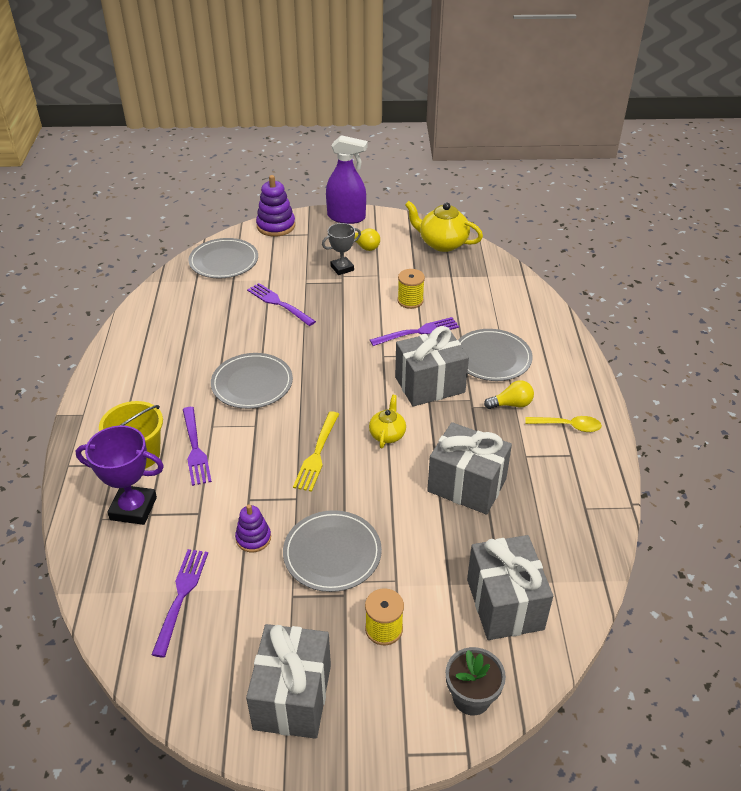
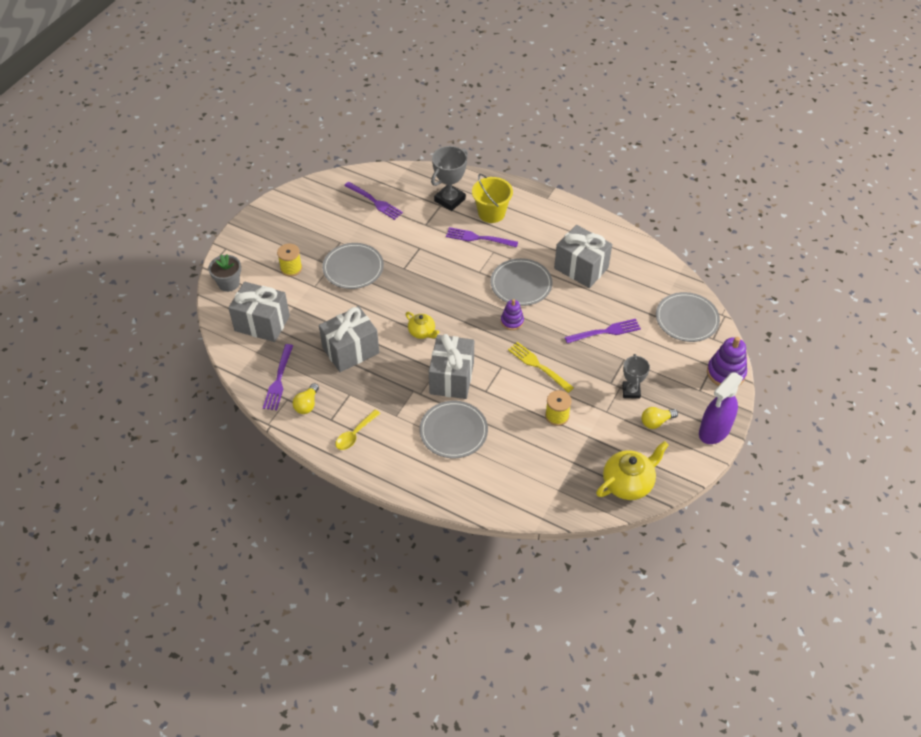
camera: 120 degrees right, 10 degrees up
purple trophy [76,425,164,525] -> grey trophy [431,146,468,211]
purple stacking toy [235,504,271,552] -> purple stacking toy moved to [501,299,524,330]
grey gift [246,624,331,739] -> grey gift moved to [554,225,612,288]
yellow fork [293,411,339,492] -> yellow fork moved to [508,342,574,393]
purple fork [370,317,459,346] -> purple fork moved to [263,344,293,410]
yellow light bulb [484,380,534,409] -> yellow light bulb moved to [292,383,319,414]

